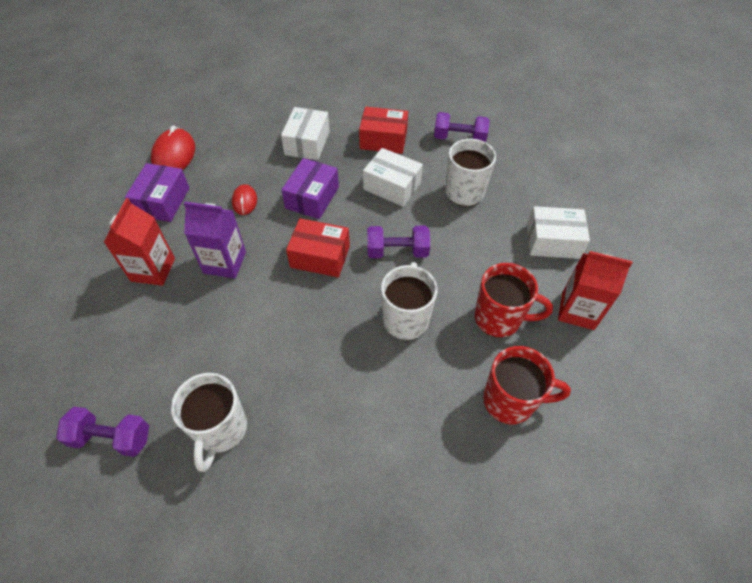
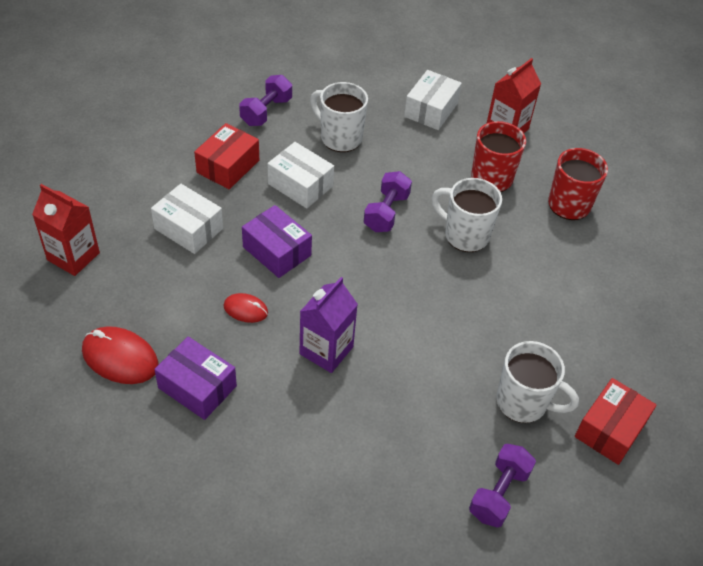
camera: 70 degrees left, 5 degrees down
red carton [104,198,175,286] -> red carton moved to [32,184,100,276]
red box [286,218,350,277] -> red box moved to [575,378,657,465]
white box [363,148,423,207] -> white box turned 75 degrees clockwise [268,142,334,208]

